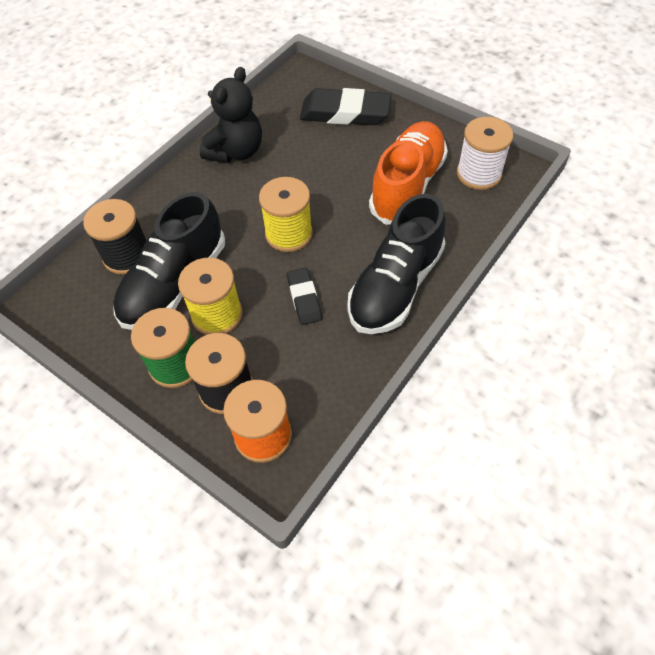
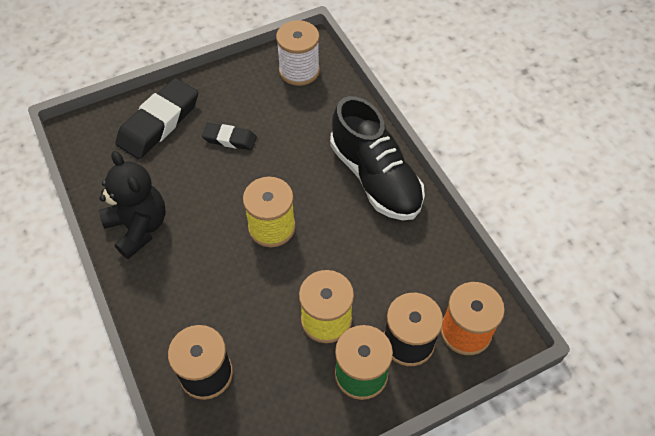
camera: 65 degrees left, 0 degrees up
black shoe [113,192,225,330] -> none
black eraser [287,268,322,325] -> black eraser moved to [202,123,257,150]
orange shoe [369,121,448,225] -> none

